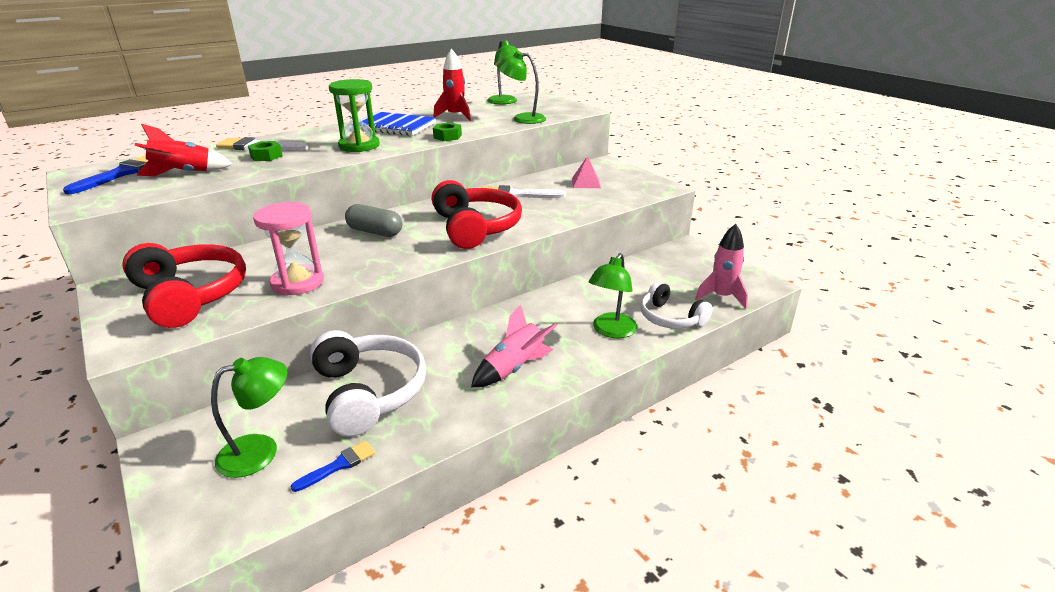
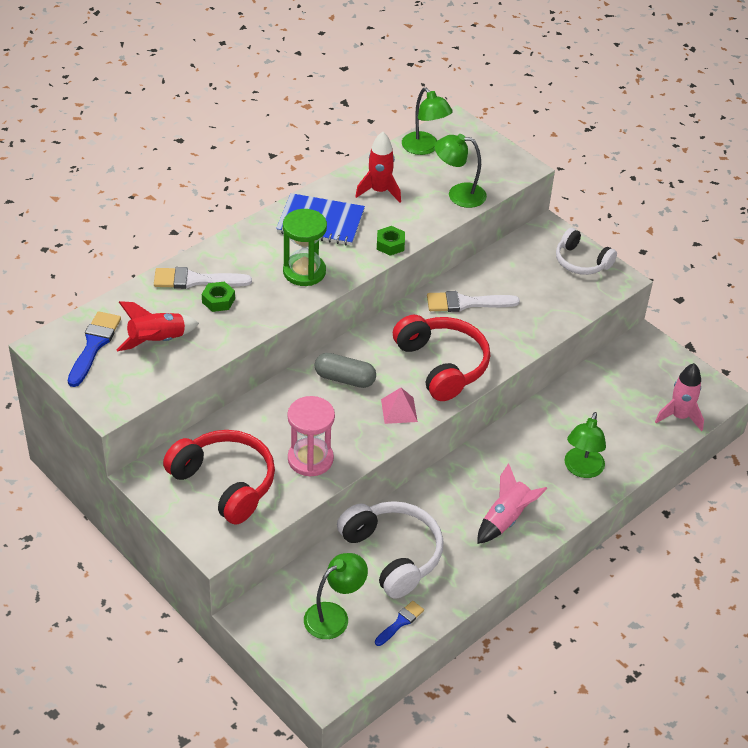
camera: 10 degrees left, 15 degrees up
pink pyramid [572,156,601,188] -> pink pyramid moved to [381,388,418,424]
white headphones [641,281,713,329] -> white headphones moved to [556,228,617,275]

